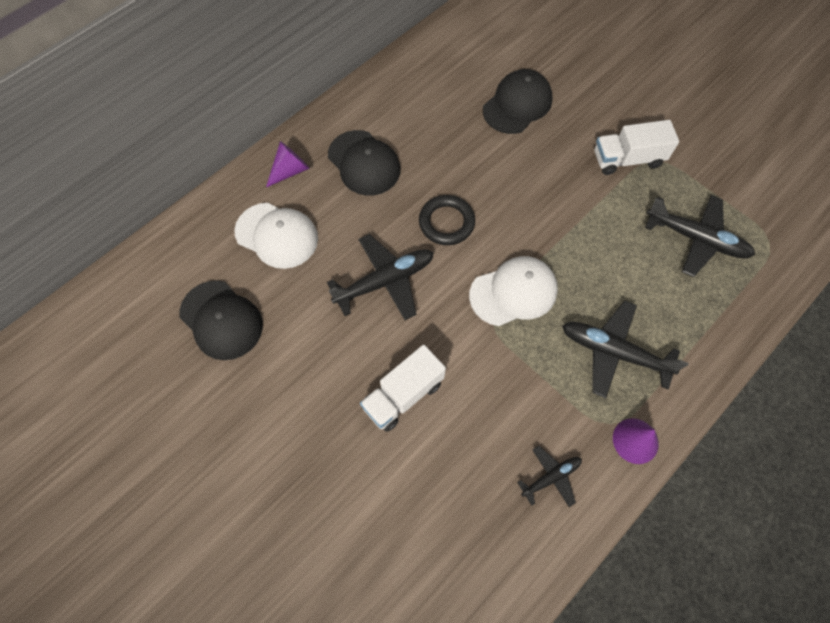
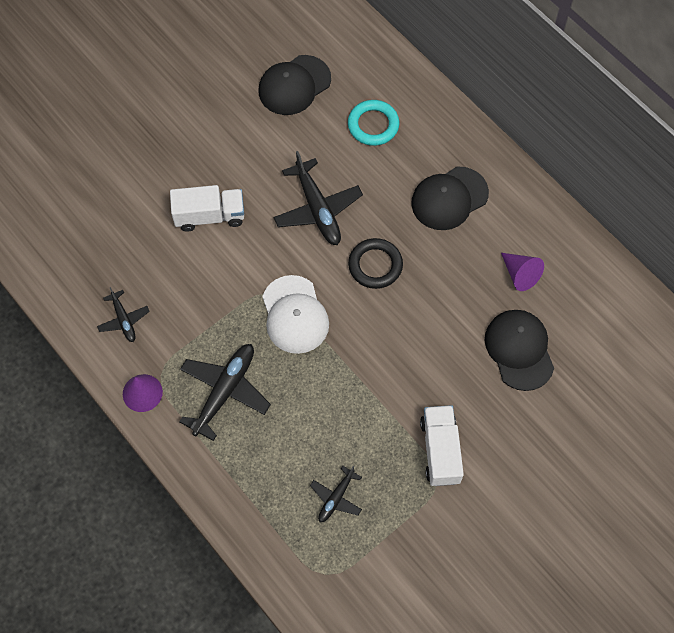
camera: 95 degrees right, 0 degrees up
white cap [234,203,318,269] -> turquoise ring [348,100,399,146]
purple cone [266,141,310,187] -> purple cone moved to [501,253,544,291]
white truck [360,345,446,432] -> white truck turned 120 degrees clockwise [170,185,244,232]
black cap [483,69,552,134] -> black cap turned 150 degrees counterclockwise [485,310,554,391]
black plane [645,195,755,277] -> black plane [310,466,362,523], size x0.56

